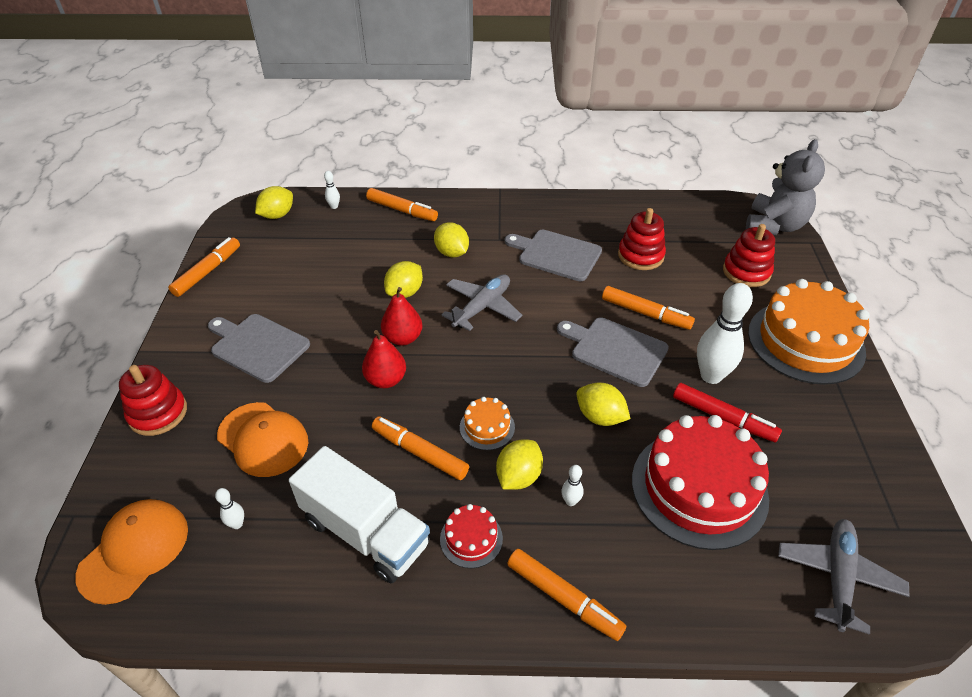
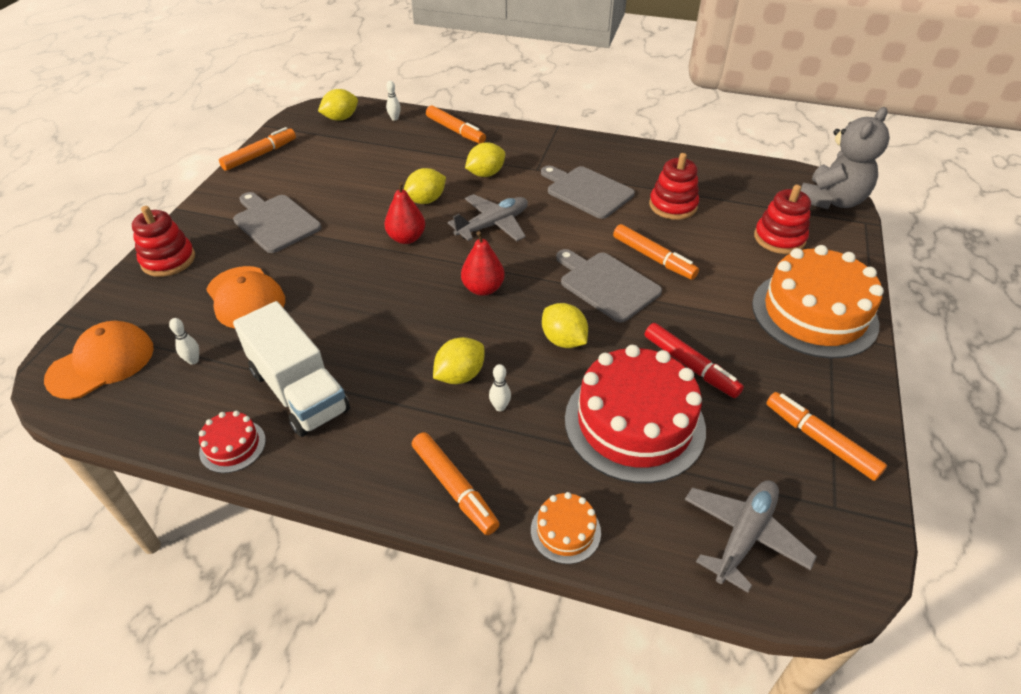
camera: 15 degrees right, 0 degrees up
red pear [362,330,406,388] -> red pear moved to [461,231,505,296]
orange marker [372,416,469,480] -> orange marker moved to [766,392,887,481]
yellow lemon [434,222,469,257] -> yellow lemon turned 75 degrees clockwise [465,142,505,177]
red cake [440,504,503,568] -> red cake moved to [199,411,266,473]
orange cake [460,397,515,450] -> orange cake moved to [531,492,601,564]
white bowling pin [697,283,753,384] -> none

